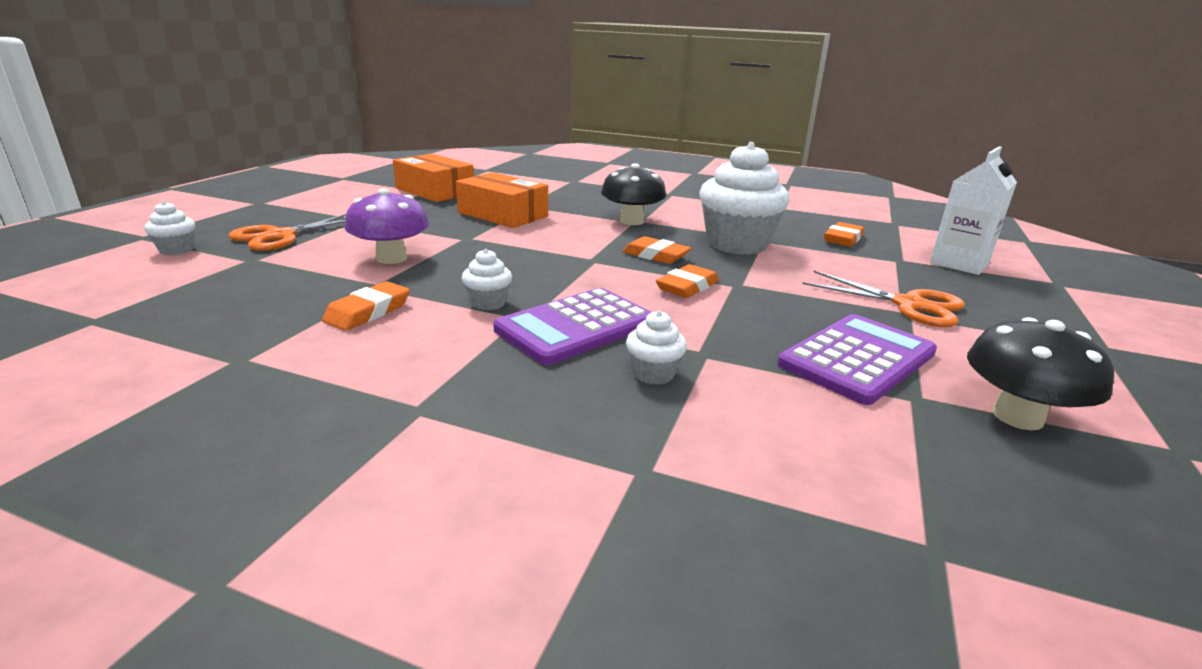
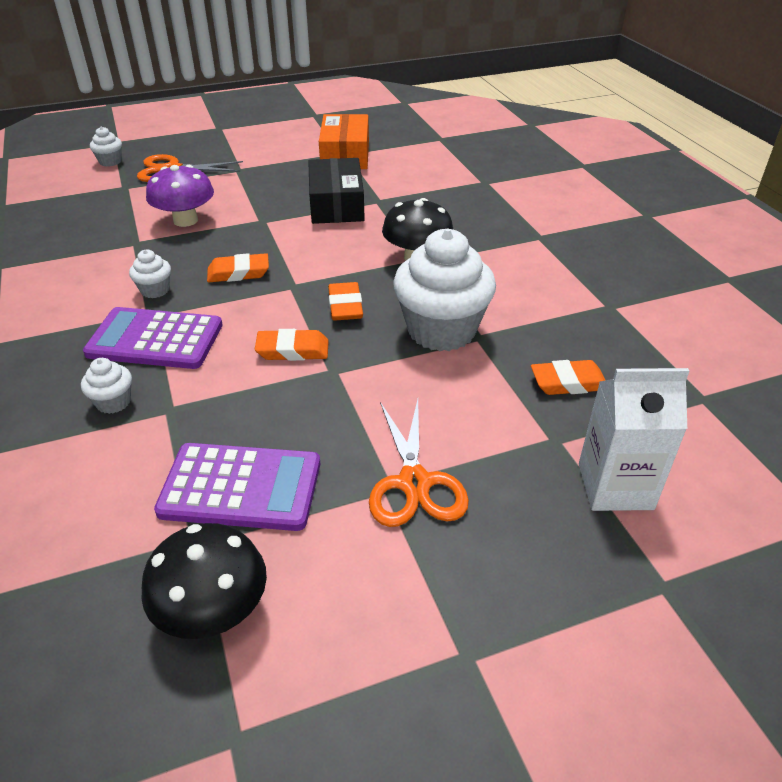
camera: 50 degrees right, 15 degrees up
orange eraser [322,281,410,331] -> orange eraser moved to [207,253,269,282]
orange box [456,172,548,228] -> black box [308,158,365,224]

